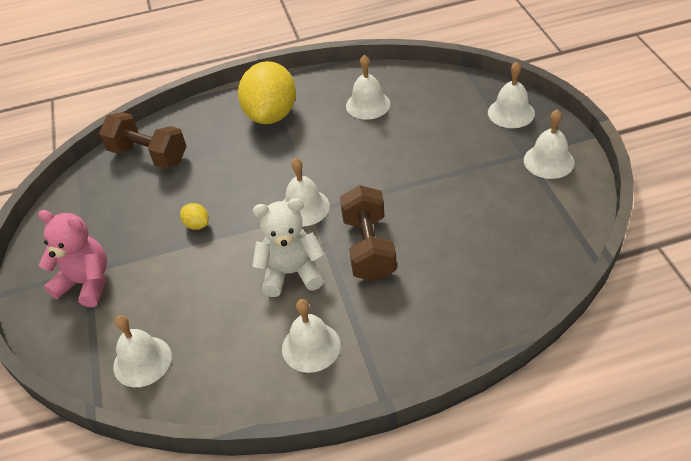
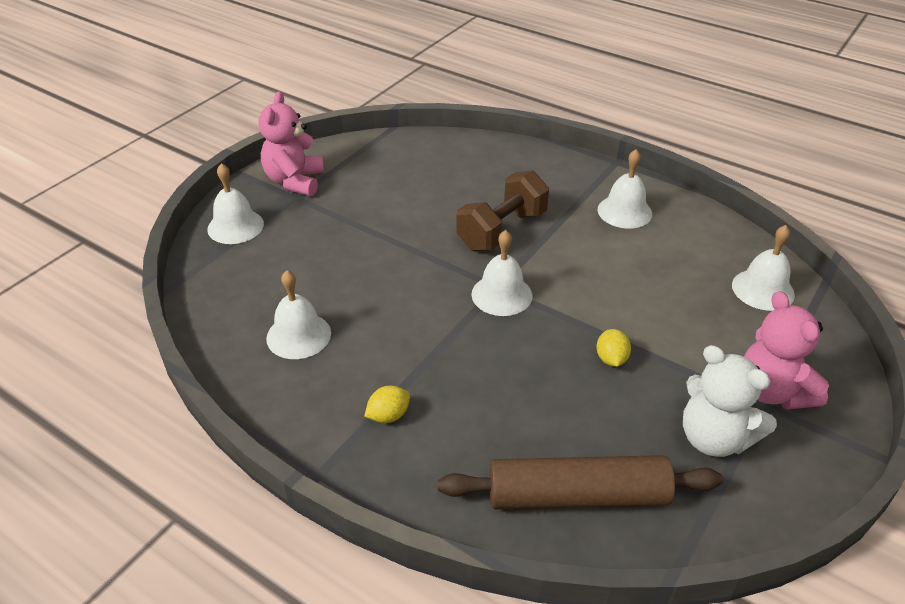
camera: 135 degrees left, 5 degrees down
brown dumbbell [99,112,187,169] -> brown rolling pin [438,455,723,509]
yellow lemon [238,61,296,124] -> yellow lemon [364,386,410,423], size x0.40
white teddy bear [252,198,324,297] -> white teddy bear moved to [683,345,777,457]
white bell [524,109,575,179] -> pink teddy bear [259,91,324,196]

